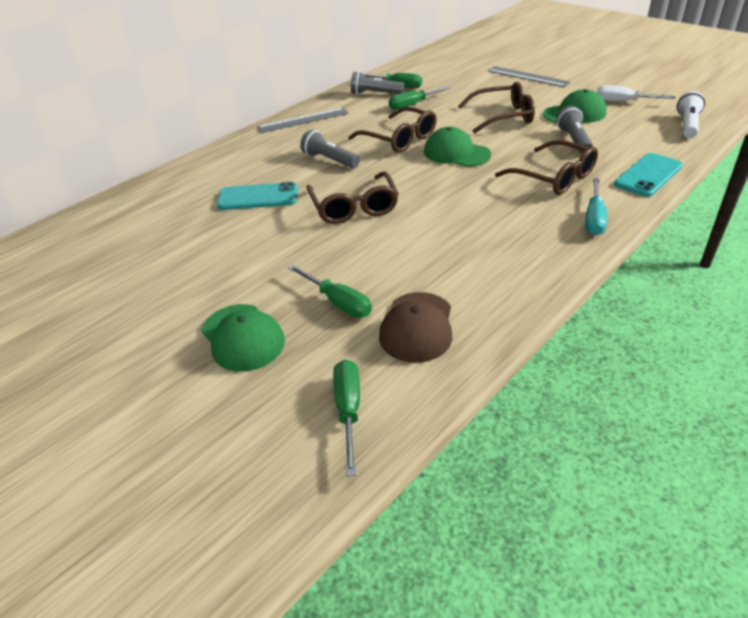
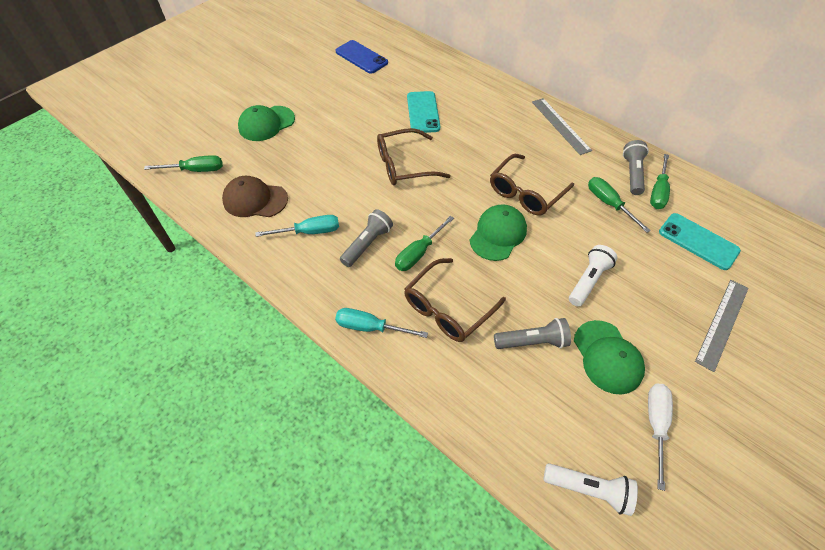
camera: 85 degrees right, 15 degrees up
green screwdriver [288,264,372,318] -> green screwdriver moved to [395,216,454,271]
grey flashlight [300,130,360,168] -> grey flashlight moved to [340,209,393,267]
brown glasses [458,82,535,134] -> white flashlight [569,245,617,306]
turquoise phone [614,153,683,197] -> turquoise phone moved to [659,213,741,270]
none -> turquoise screwdriver [255,215,339,237]
none -> blue phone [335,40,388,74]

